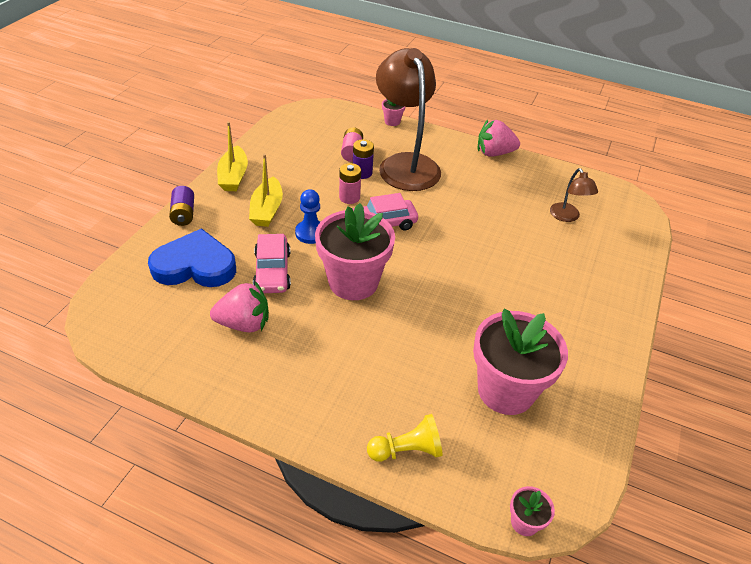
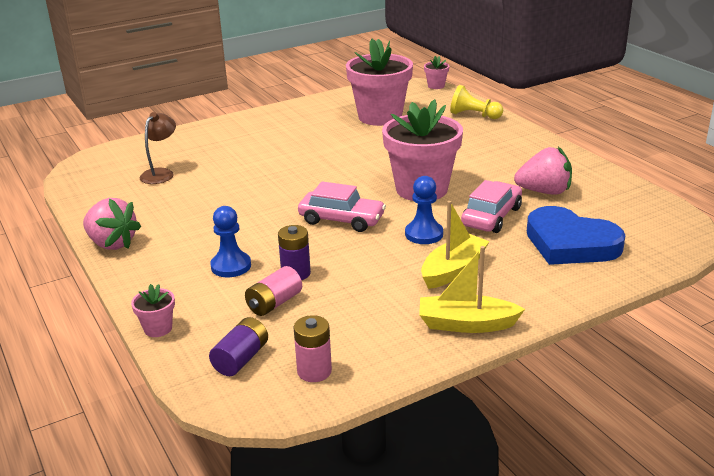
camera: 140 degrees left, 15 degrees down
purple battery [169,186,194,226] -> purple battery moved to [209,317,268,376]
pink strawberry [210,281,269,333] -> pink strawberry turned 150 degrees clockwise [514,147,572,195]
yellow boat [217,122,248,191] -> yellow boat turned 120 degrees counterclockwise [419,246,525,333]
pink battery [339,163,361,204] -> pink battery moved to [293,315,332,382]
brown lamp [376,48,441,191] -> blue pawn [210,206,251,277]

